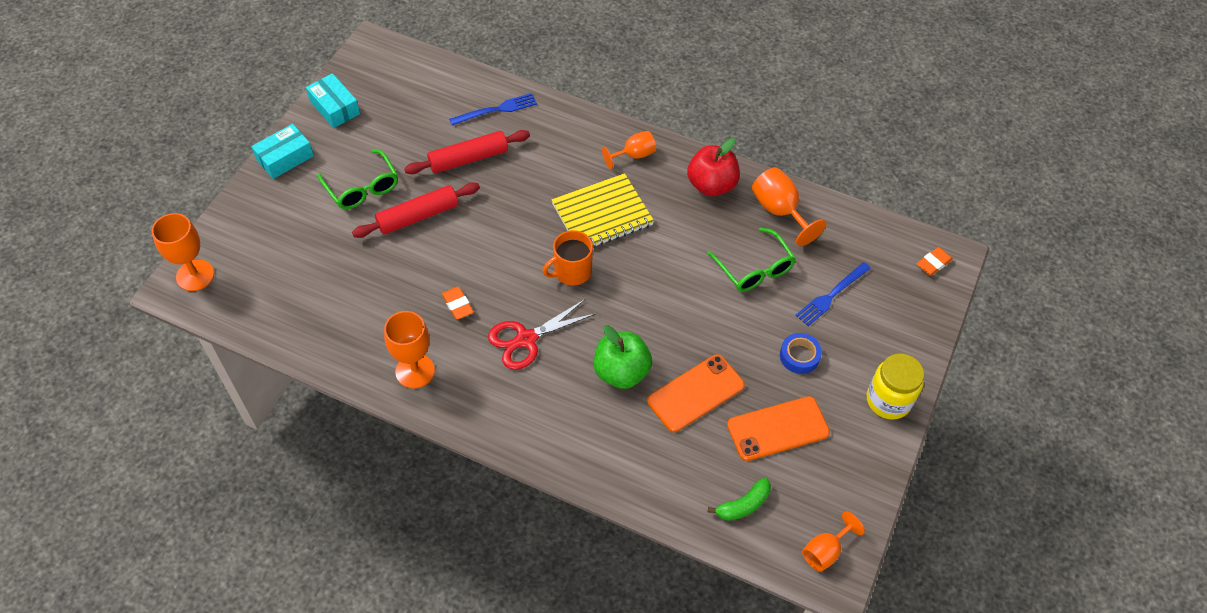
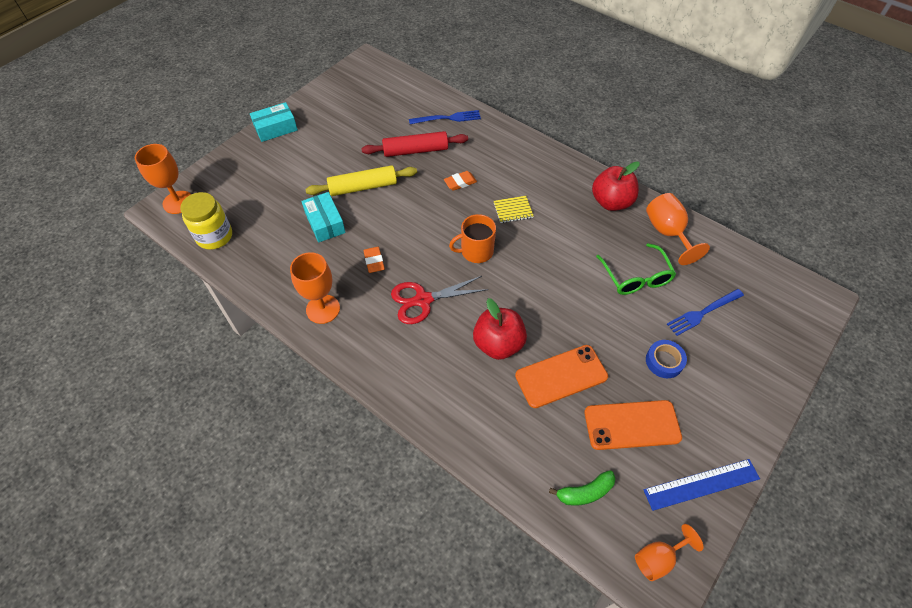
camera: 15 degrees right, 0 degrees up
turquoise box [306,73,360,128] -> turquoise box moved to [301,192,346,242]
green glasses [318,149,398,209] -> none
red rolling pin [352,182,480,238] -> yellow rolling pin [305,165,417,196]
yellow notebook [552,173,654,248] -> yellow notebook [494,196,534,223], size x0.49
green apple [594,325,652,389] -> red apple [473,298,527,360]
orange goblet [602,131,656,169] -> none
yellow jar [867,354,924,420] -> yellow jar moved to [180,192,232,250]
orange eraser [916,247,953,276] -> orange eraser moved to [444,171,477,191]
none -> blue ruler [643,459,760,511]

